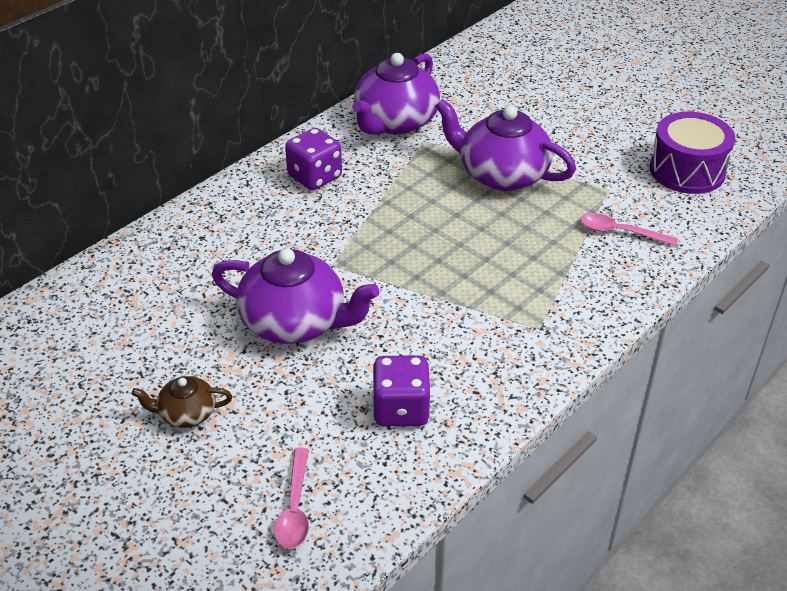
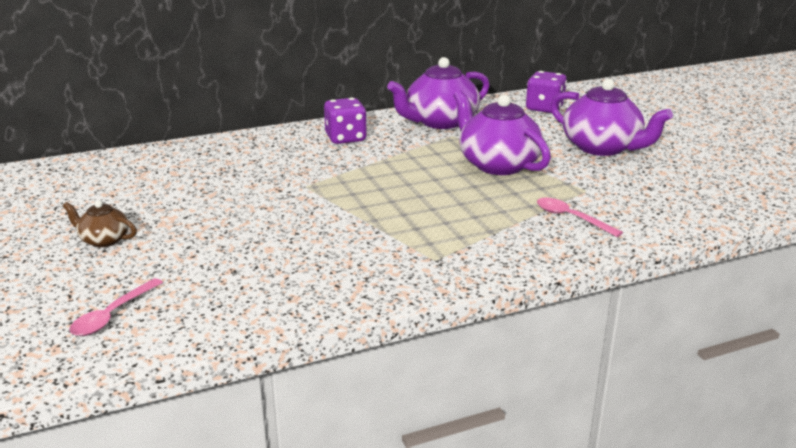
camera: 25 degrees right, 15 degrees down
purple teapot [212,248,379,344] -> purple teapot moved to [550,79,673,156]
purple dice [372,355,431,426] -> purple dice moved to [526,71,567,113]
purple drum [649,112,735,194] -> none

